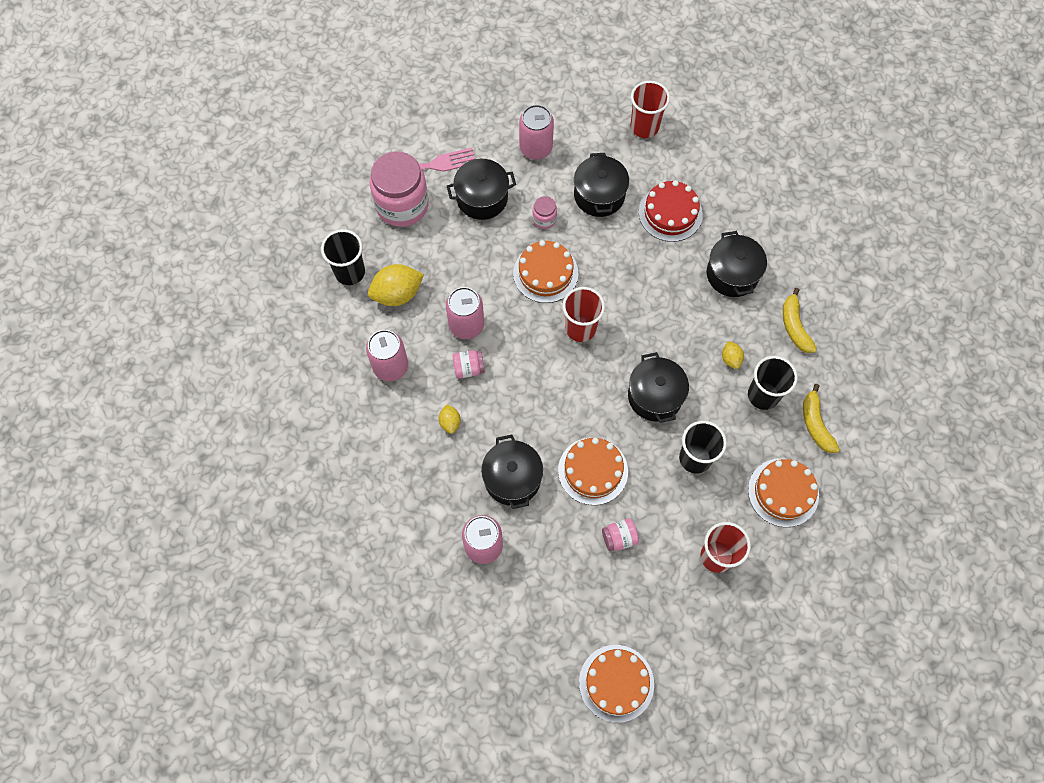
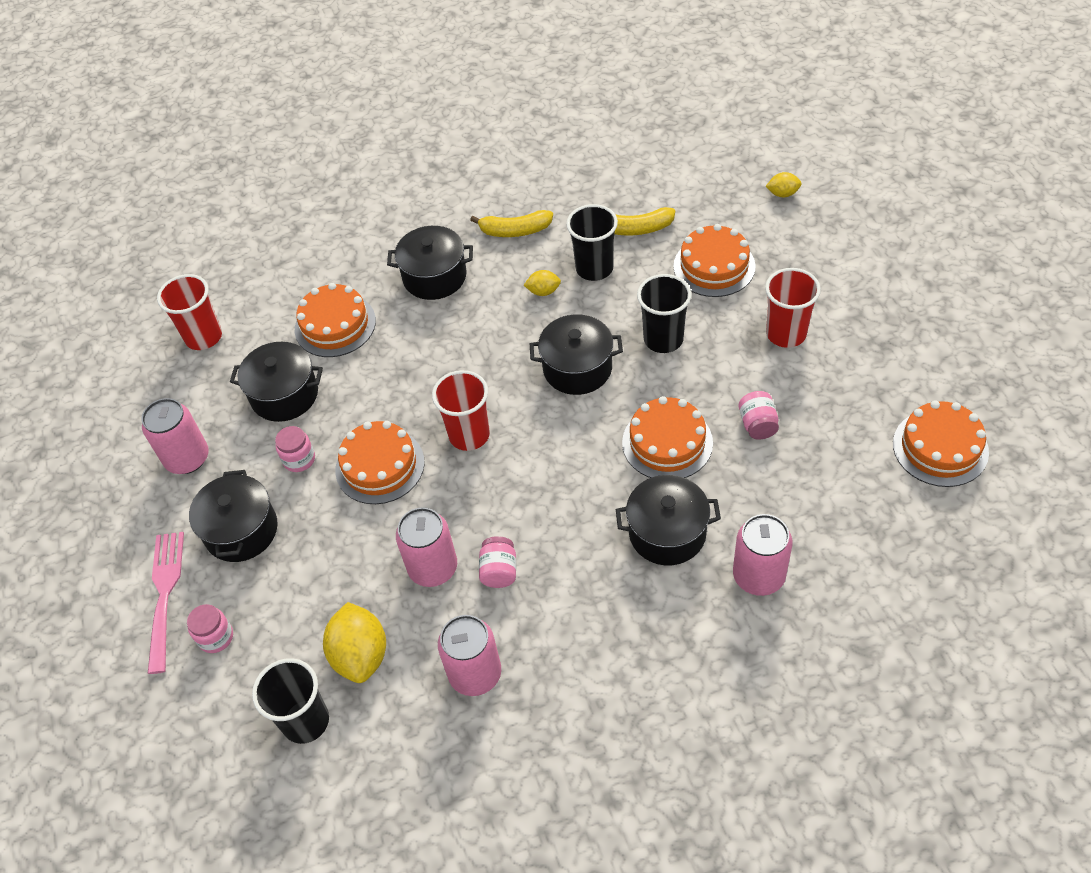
camera: 75 degrees left, 15 degrees down
pink jar [369,151,429,227] -> pink jar [187,604,233,653], size x0.45
yellow lemon [439,404,461,434] -> yellow lemon moved to [766,172,802,197]
red cake [639,180,703,242] -> orange cake [295,283,376,357]

